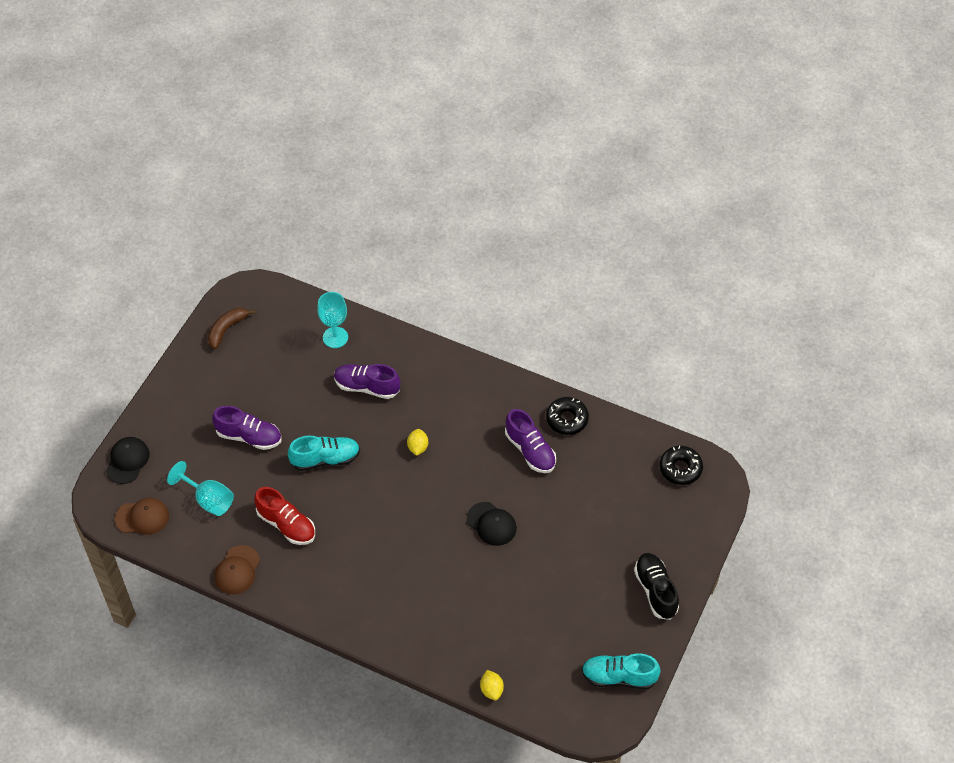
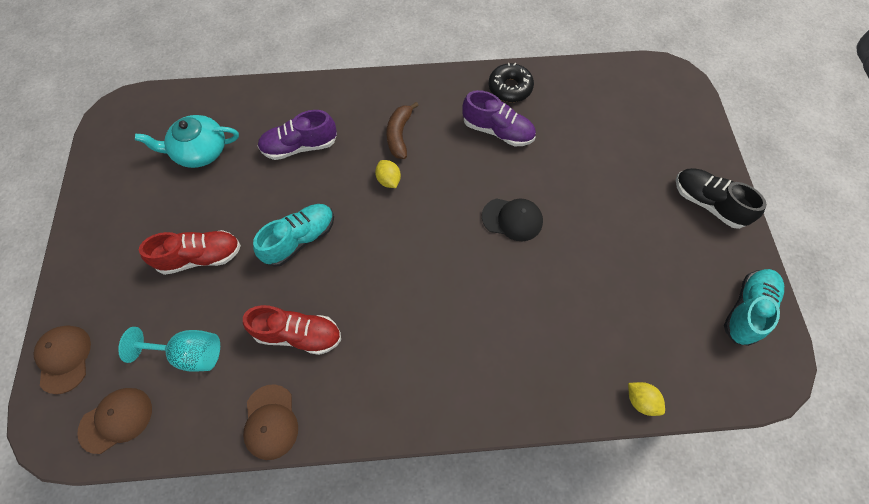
camera: 30 degrees left, 10 degrees up
black cap [106,437,149,484] -> brown cap [34,325,91,394]
brown banana [208,308,255,349] -> brown banana moved to [386,102,419,159]
purple shoe [212,406,282,450] -> red shoe [139,230,241,275]
turquoise goblet [317,292,348,348] -> none
turquoise shoe [582,654,661,689] -> turquoise shoe turned 150 degrees clockwise [724,269,784,346]
black donut [659,446,703,485] -> none
none -> turquoise teapot [135,115,239,168]

